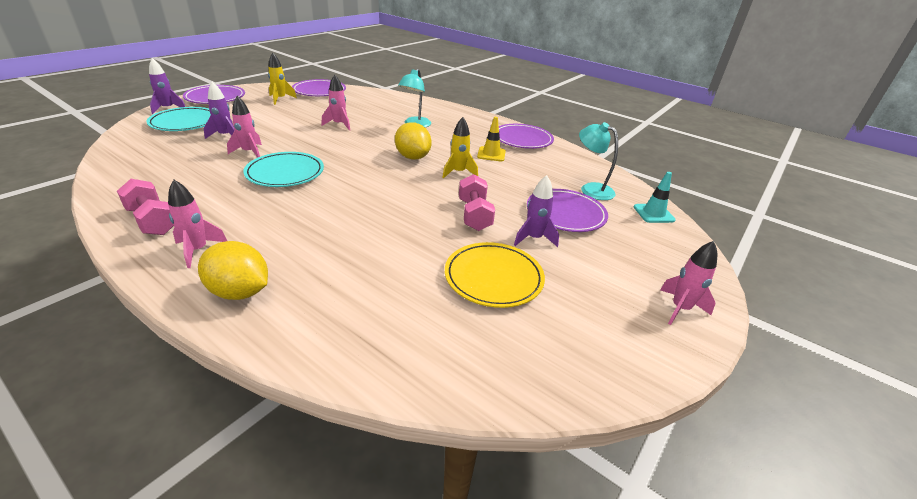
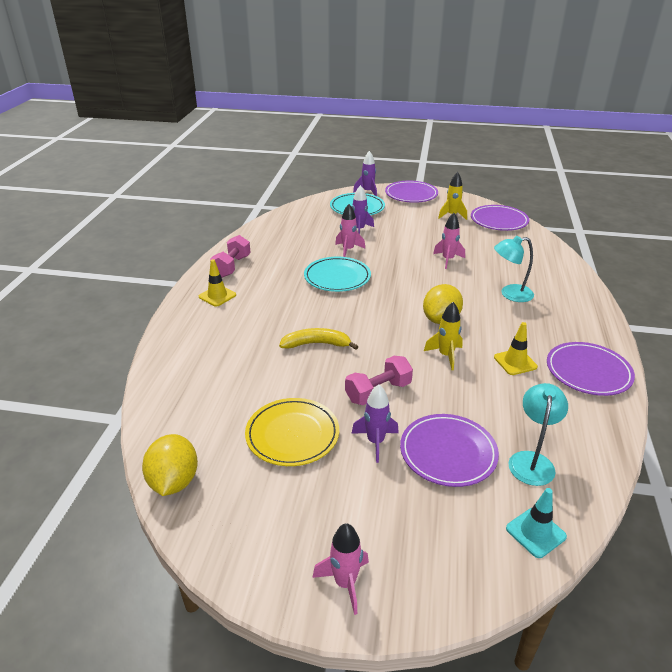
camera: 65 degrees right, 0 degrees up
pink rocket [168,180,227,268] -> yellow traffic cone [199,259,236,307]
yellow lemon [198,241,268,300] -> yellow lemon moved to [142,434,198,496]
none -> yellow banana [279,328,359,350]

